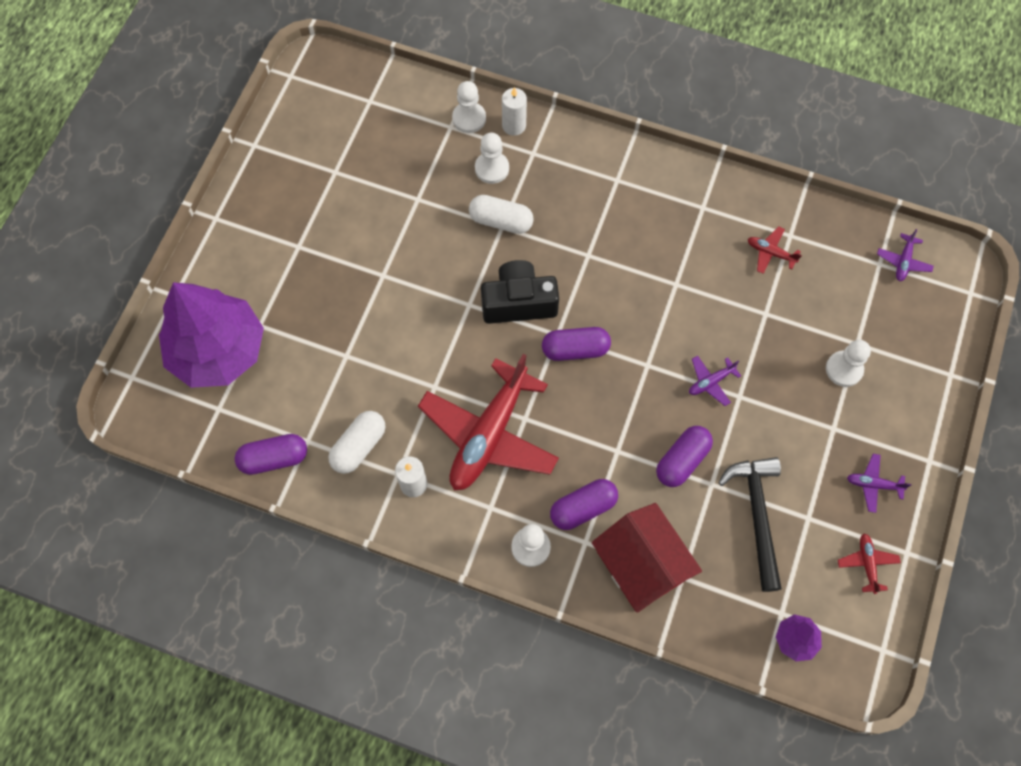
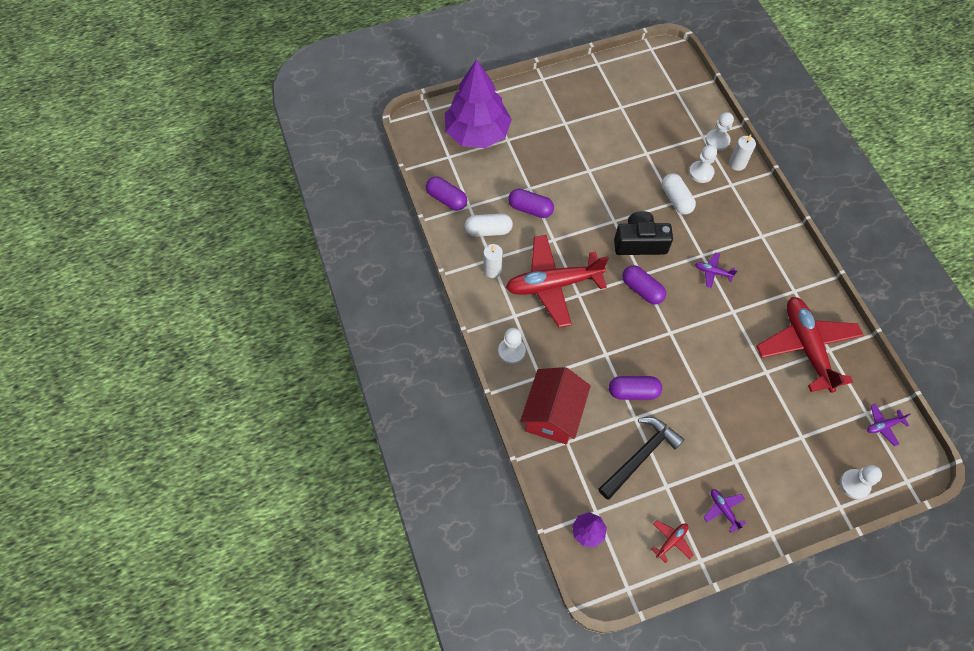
camera: 50 degrees right, 5 degrees down
black camera [481,260,559,324] -> black camera turned 45 degrees counterclockwise [614,211,673,255]
purple capsule [550,479,618,530] -> purple capsule moved to [508,189,554,218]
purple plane [689,356,741,406] -> purple plane moved to [695,252,737,288]
red plane [748,226,802,274] -> red plane [756,297,864,393], size x2.49
white pawn [826,340,871,387] -> white pawn moved to [840,465,882,499]

